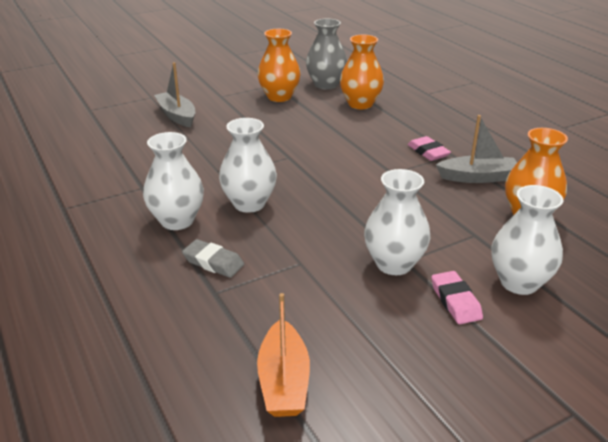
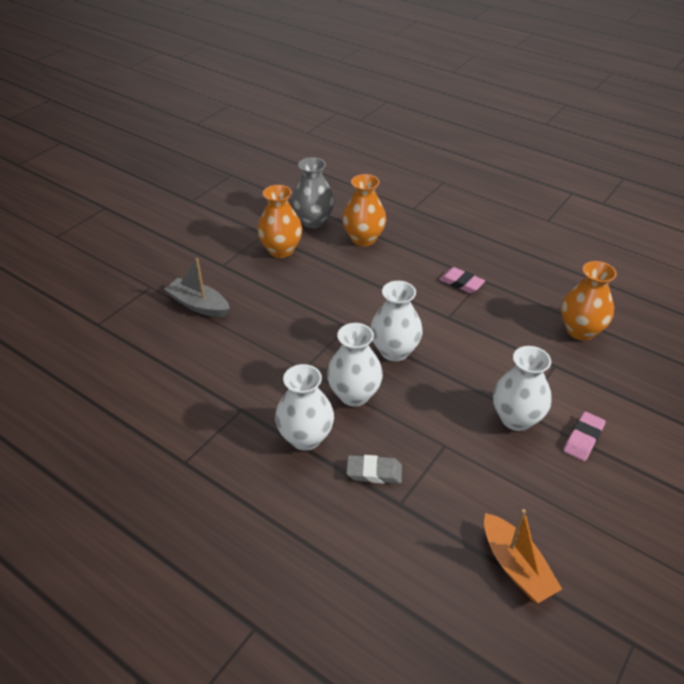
camera: 25 degrees left, 10 degrees up
pink eraser [431,271,483,324] -> pink eraser turned 75 degrees clockwise [563,412,606,461]
grey boat [436,115,517,183] -> none
white vase [491,185,564,295] -> white vase moved to [370,281,423,362]

